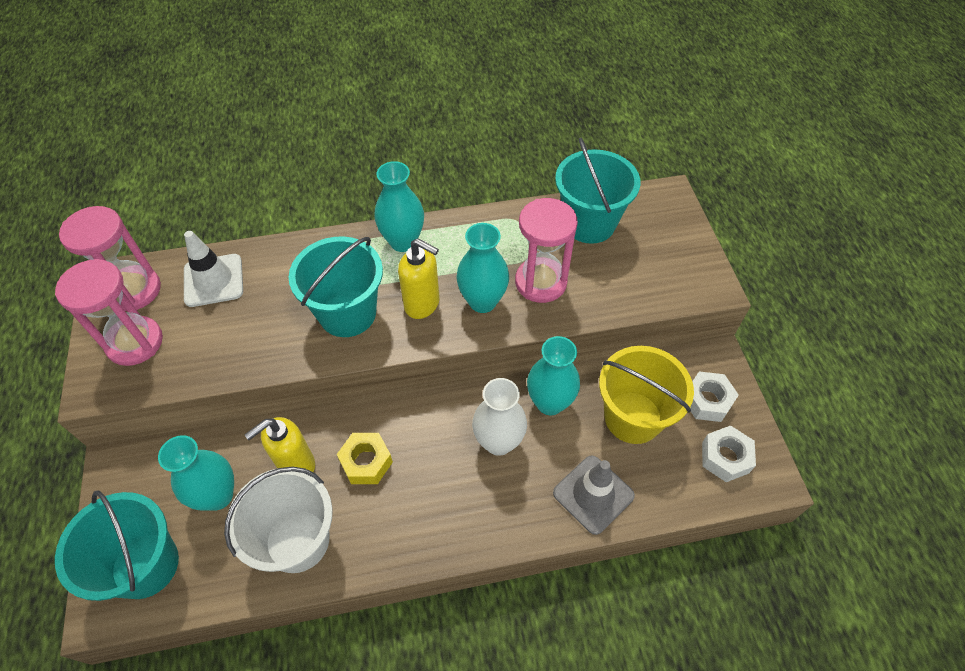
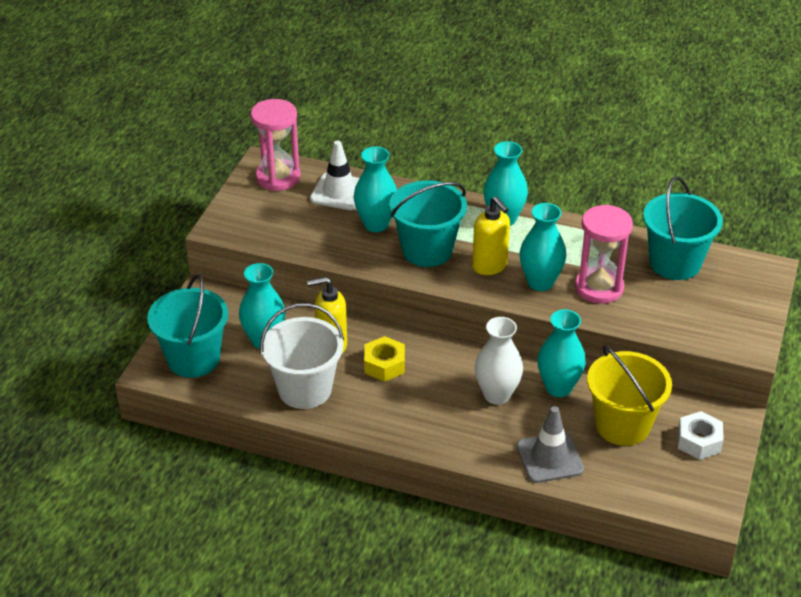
camera: 30 degrees right, 15 degrees down
pink hourglass [55,259,163,366] -> none
white nut [702,425,756,482] -> none
none -> turquoise vase [354,146,397,232]

